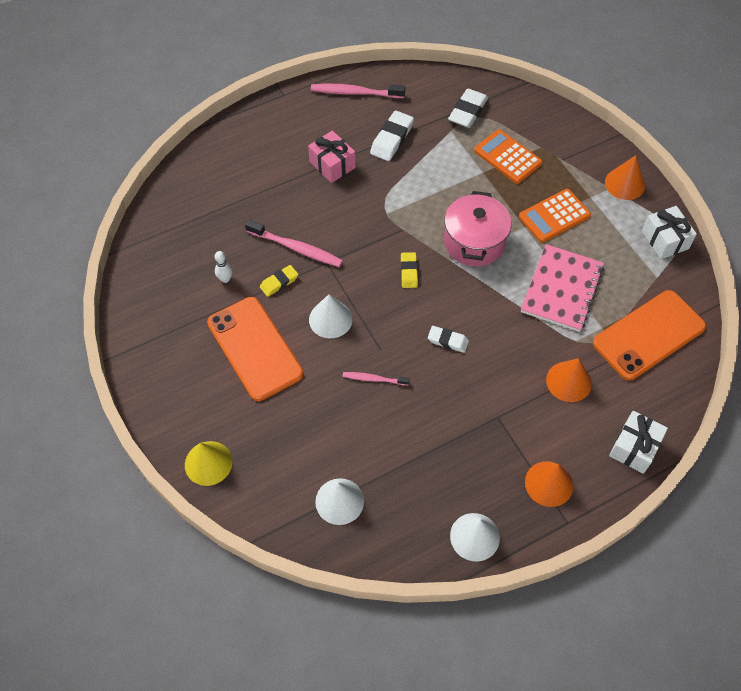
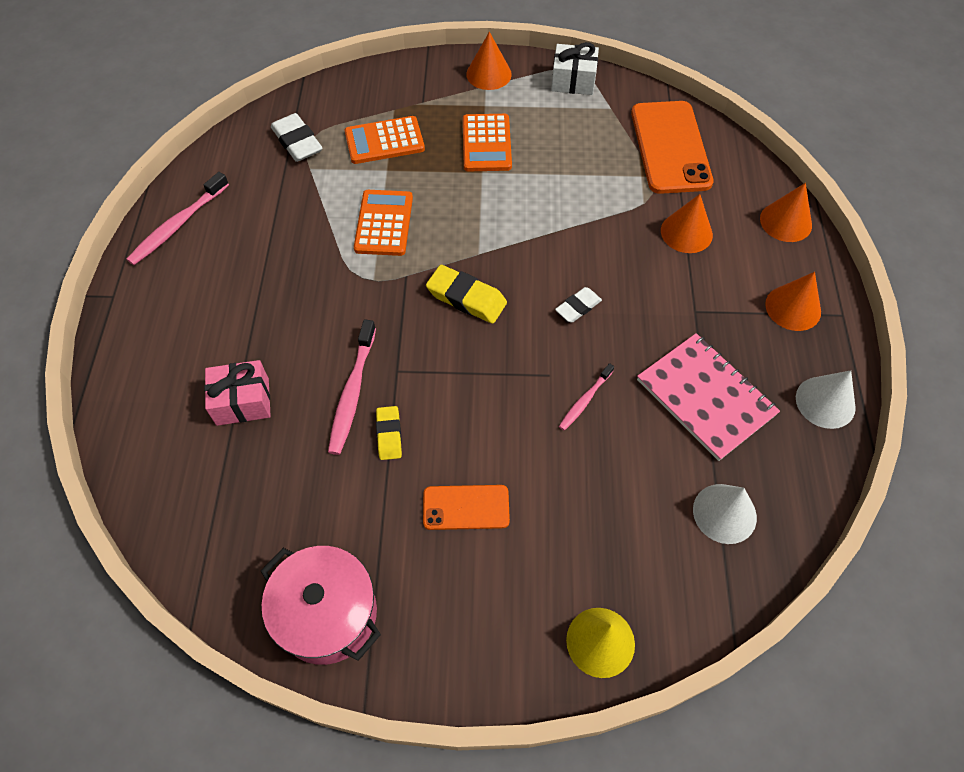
camera: 60 degrees left, 0 degrees up
orange phone [207,297,304,401] -> orange phone [423,485,510,530], size x0.55
white bowling pin [215,251,232,283] -> none
pink toothbrush [245,220,343,267] -> pink toothbrush turned 135 degrees clockwise [328,319,376,455]
pink gift [308,131,356,183] -> pink gift moved to [204,360,271,426]
white cone [309,294,353,338] -> none
white eraser [370,111,414,161] -> none
yellow eraser [401,252,418,288] -> yellow eraser [426,265,507,324], size x1.59
pink pot [444,191,512,266] -> pink pot moved to [261,546,381,665]
pink notebook [521,244,604,332] -> pink notebook moved to [637,333,780,461]
white gift [609,411,668,474] -> orange cone [760,183,812,242]
none -> orange calculator [354,190,413,256]

